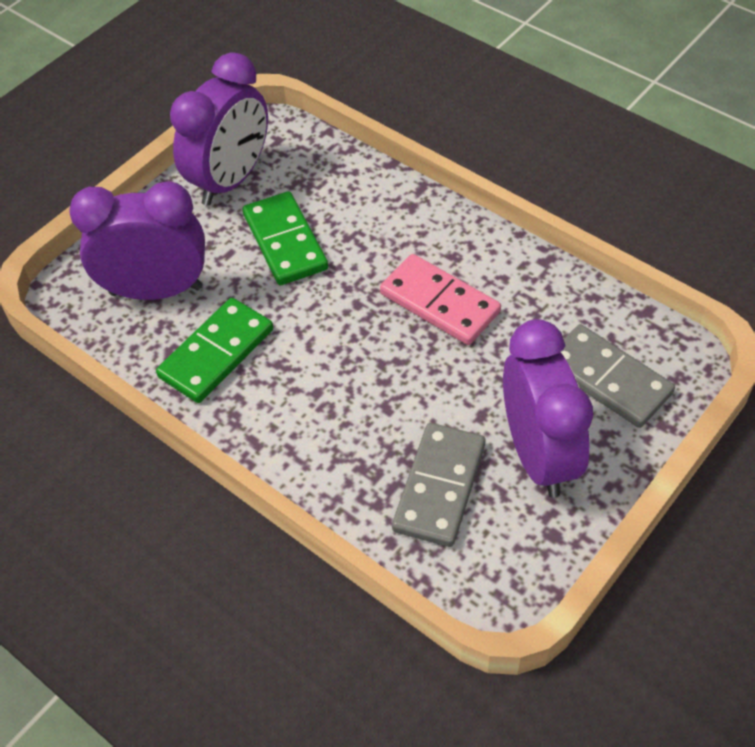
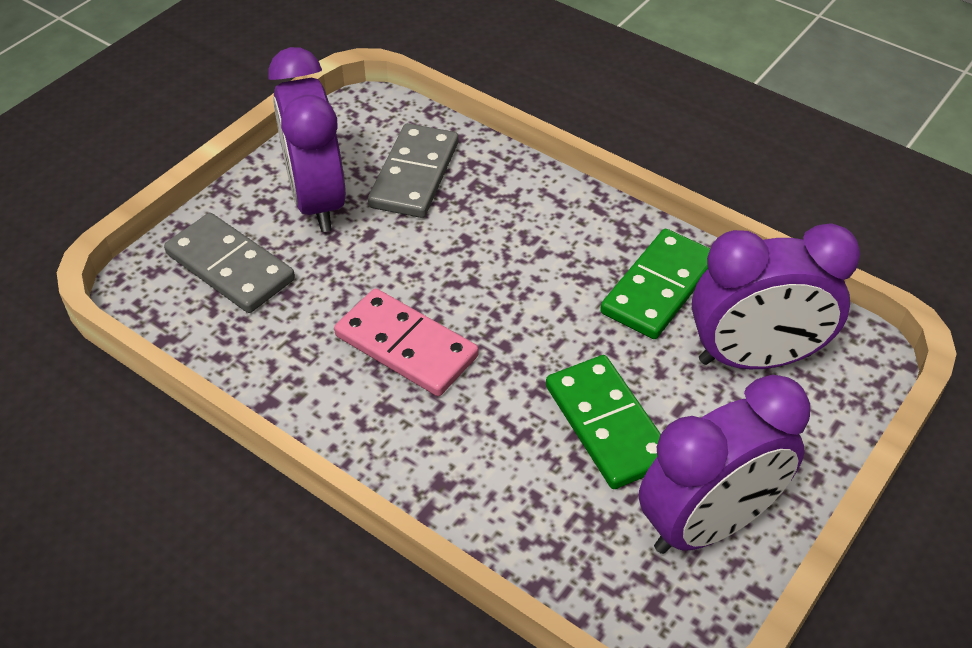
camera: 175 degrees right, 5 degrees down
purple clock [170,52,268,206] -> purple clock turned 150 degrees counterclockwise [639,375,810,554]

